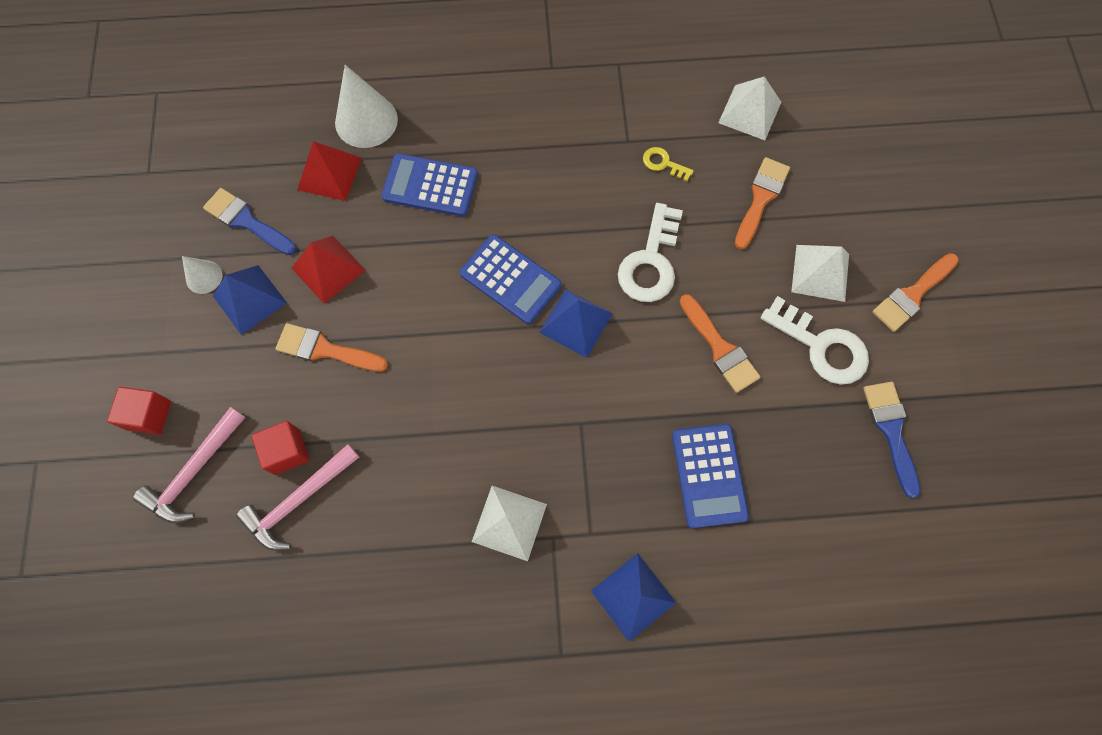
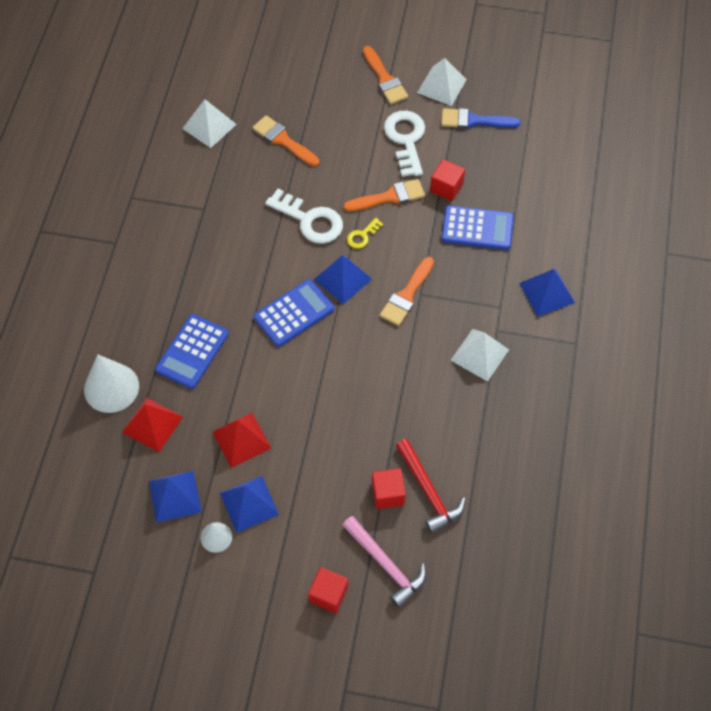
camera: 75 degrees left, 10 degrees down
blue brush [203,188,296,255] -> blue pyramid [149,471,202,523]
pink hammer [236,444,359,551] -> red hammer [396,439,465,533]
orange brush [275,323,388,372] -> orange brush moved to [380,257,434,326]
yellow key [643,147,694,181] -> yellow key moved to [347,218,383,249]
white key [761,296,869,385] -> white key turned 60 degrees counterclockwise [384,111,425,177]
white pyramid [791,245,849,302] -> white pyramid moved to [417,58,467,106]
none -> red cube [430,159,465,201]

